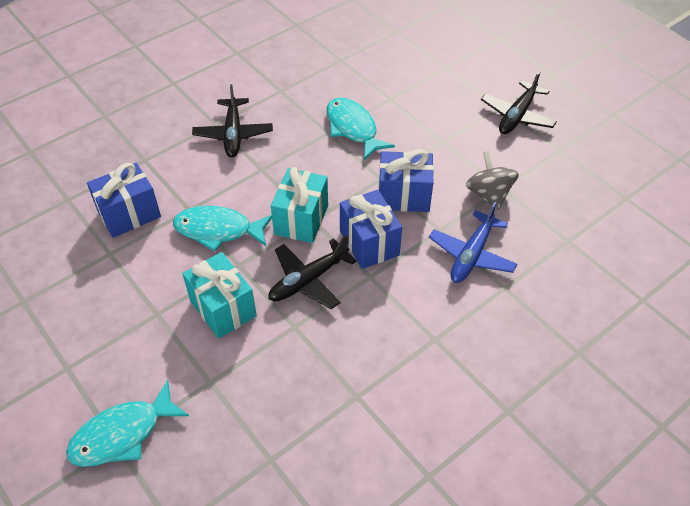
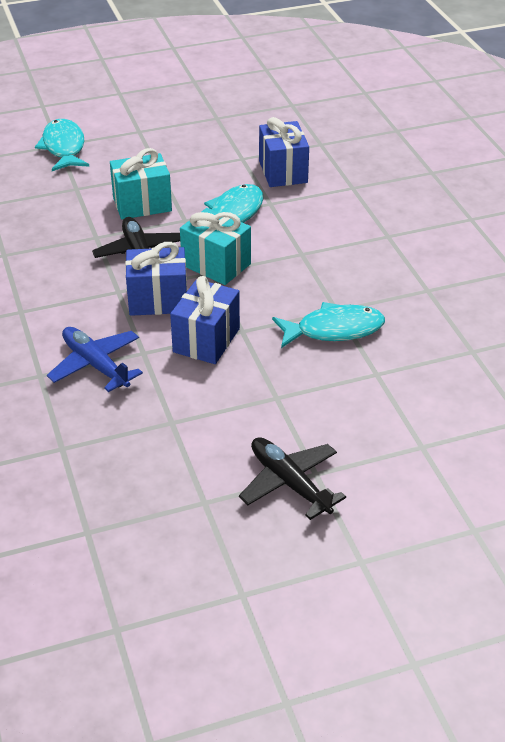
camera: 110 degrees right, 10 degrees down
black plane [192,84,273,157] -> none
grey spinning top [466,151,519,210] -> none

